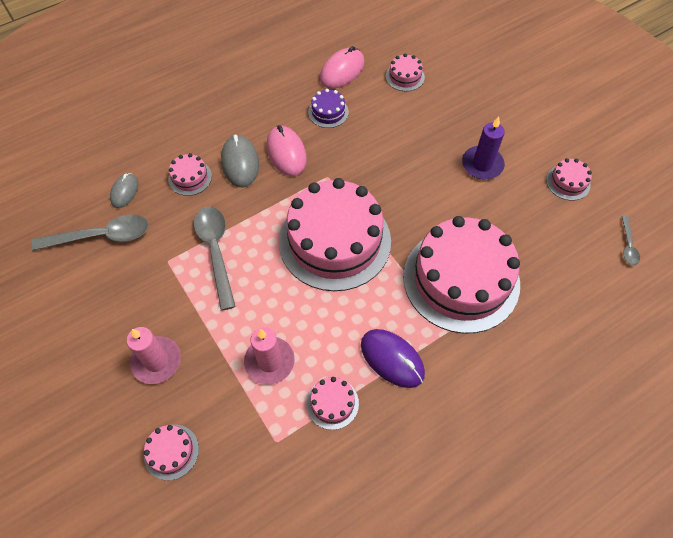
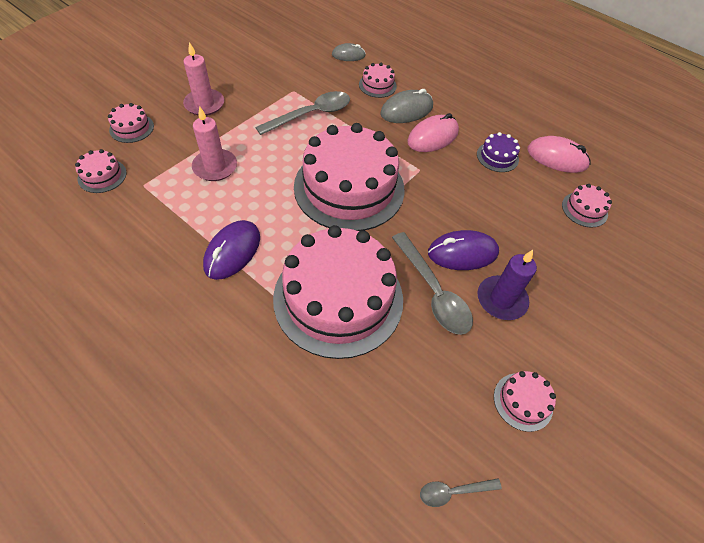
camera: 70 degrees right, 5 degrees down
grey spoon [32,214,149,251] -> grey spoon moved to [392,232,473,335]
pink cake [306,377,359,430] -> pink cake moved to [75,149,127,193]
none -> purple mouse [428,230,499,270]

